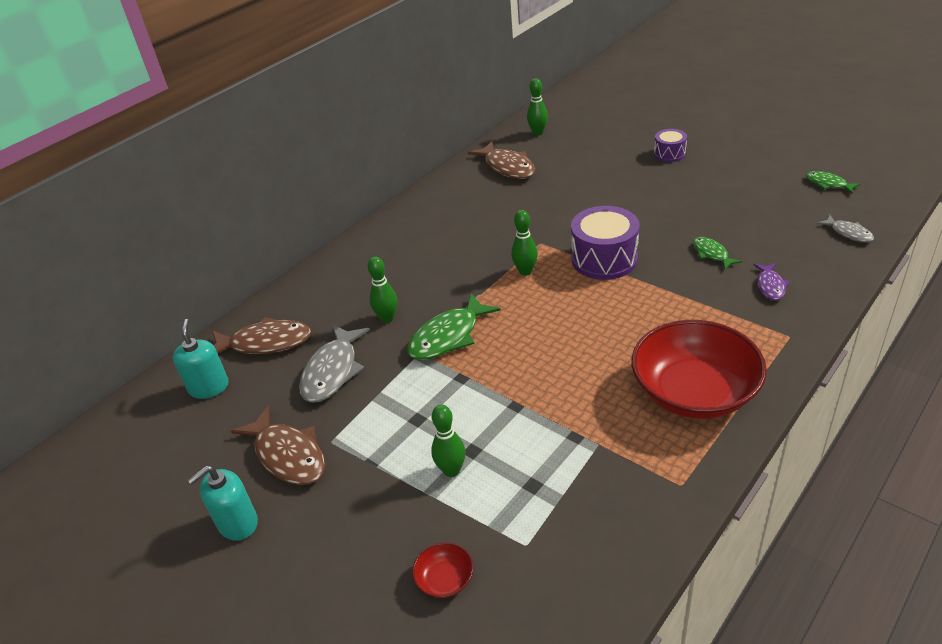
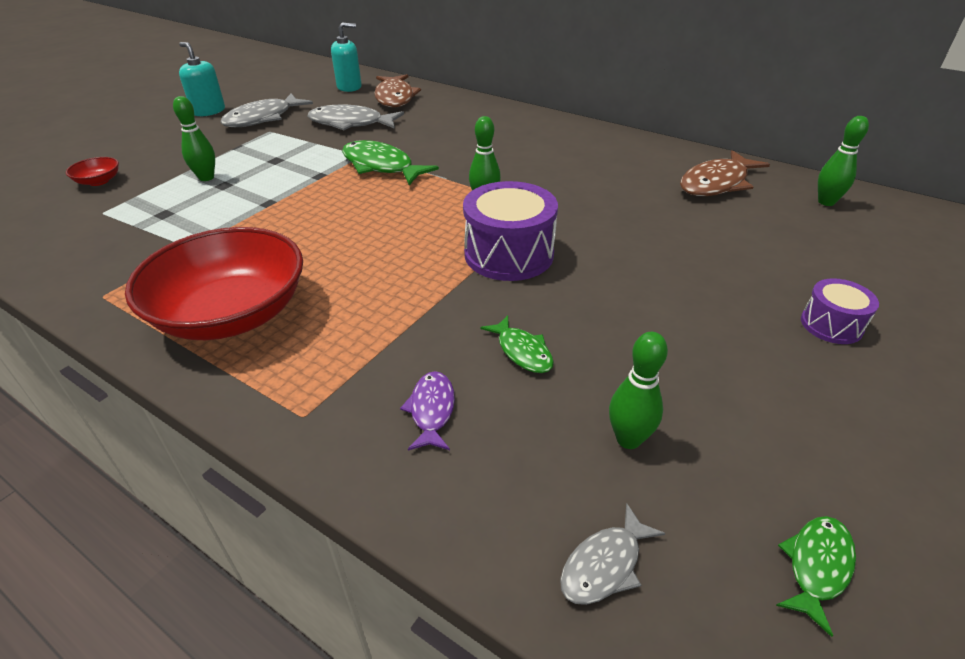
camera: 80 degrees right, 0 degrees up
brown fish [231,406,325,485] -> grey fish [220,93,313,127]
green bowling pin [368,257,397,323] -> green bowling pin moved to [609,332,668,449]
green fish [693,237,742,269] -> green fish turned 90 degrees clockwise [480,315,554,373]
purple fish [753,263,790,300] -> purple fish turned 90 degrees clockwise [400,371,455,450]

